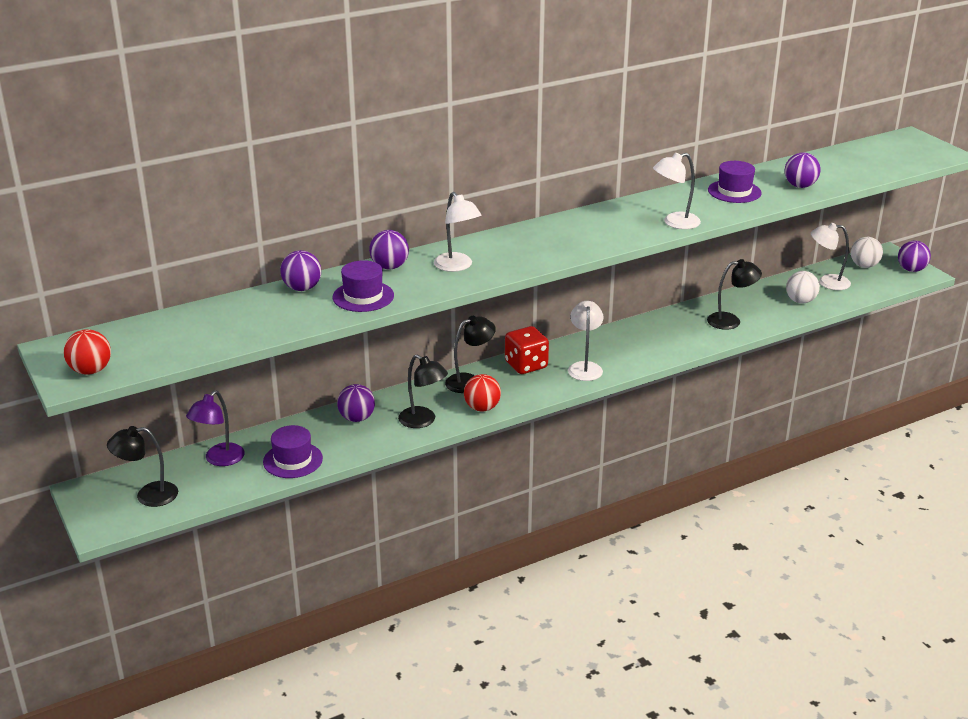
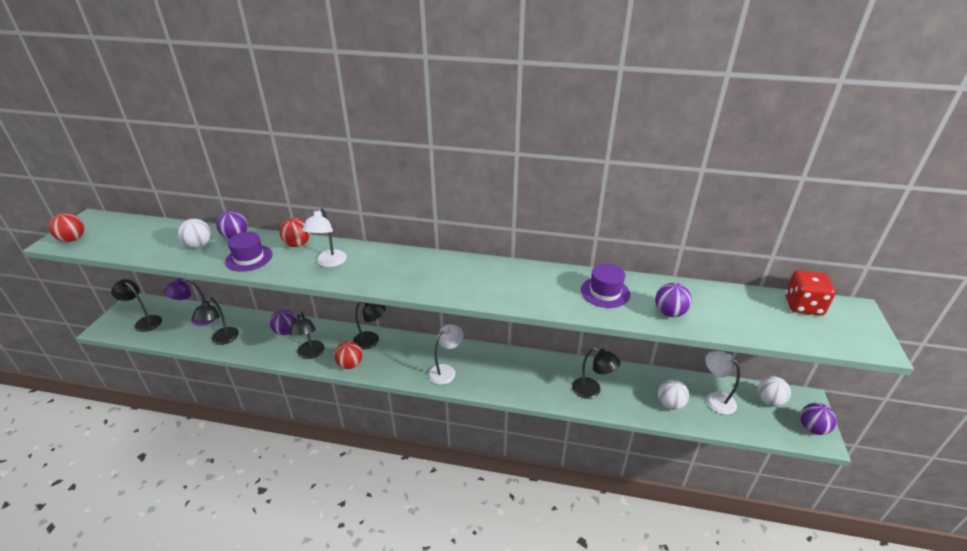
camera: 40 degrees right, 5 degrees up
purple hat [263,425,323,478] -> black lamp [192,297,239,345]
purple ball [369,230,409,269] -> red ball [279,218,310,247]
red dice [505,326,549,374] -> red dice moved to [785,270,835,316]
white lamp [653,153,701,229] -> none
none -> white ball [178,219,211,248]

